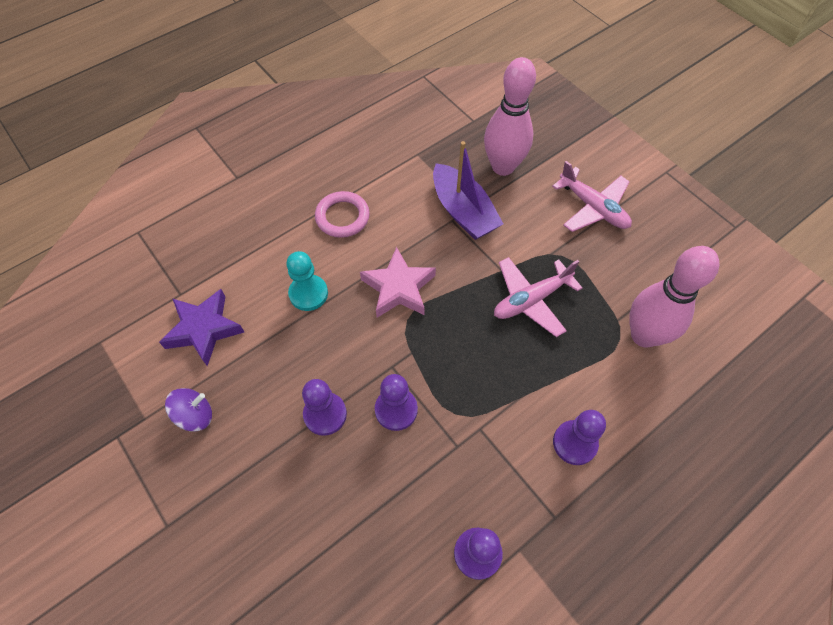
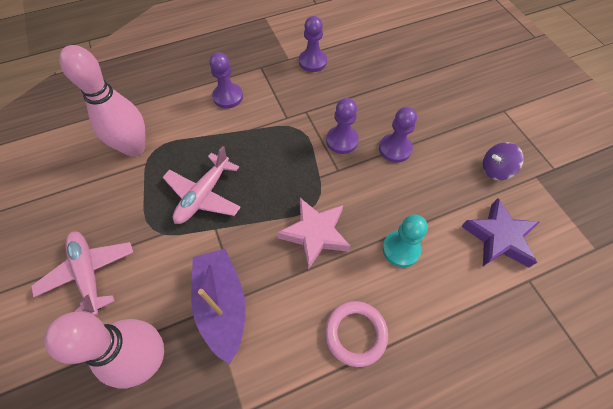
camera: 165 degrees left, 0 degrees up
pink plane [494,257,582,337] -> pink plane turned 135 degrees clockwise [162,146,241,224]

